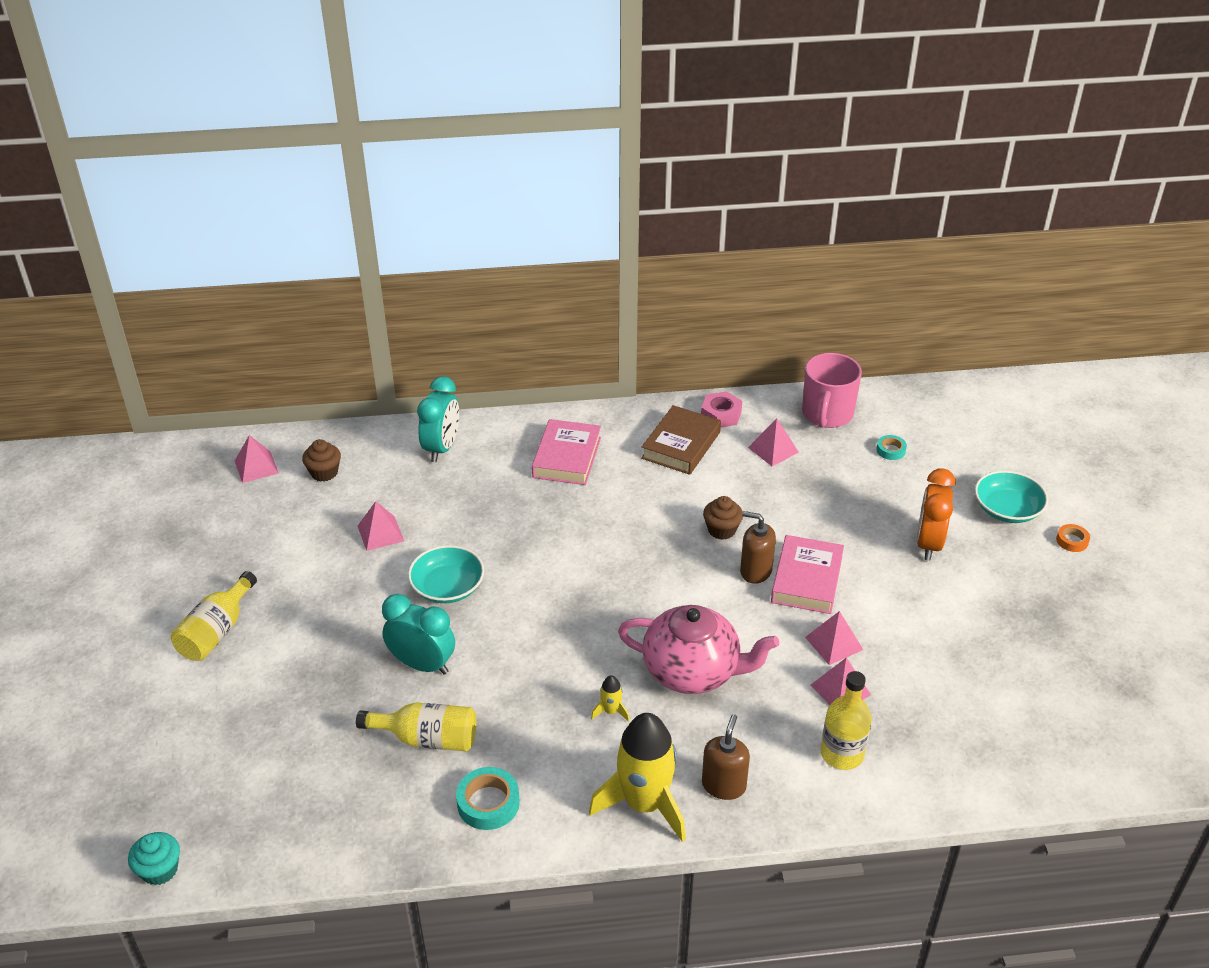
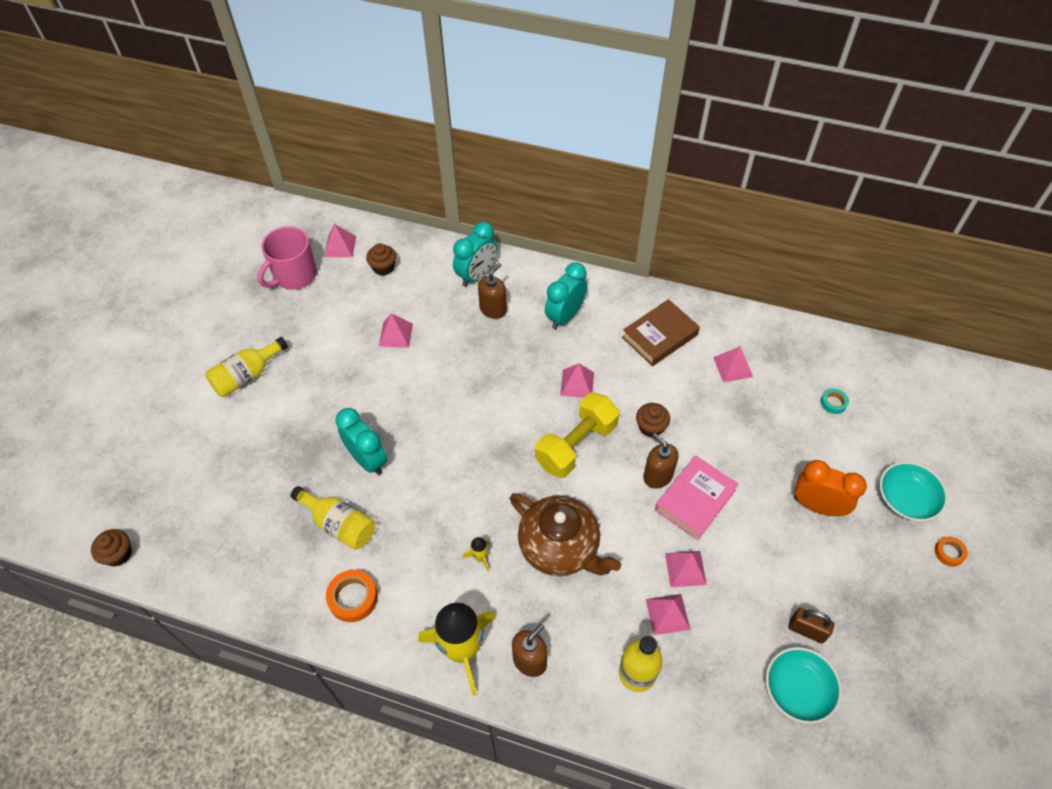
camera: 25 degrees right, 15 degrees up
turquoise cupcake [128,832,180,885] -> brown cupcake [91,529,132,566]
turquoise bowl [408,545,484,603] -> turquoise bowl moved to [766,647,842,724]
turquoise tape [456,767,520,830] -> orange tape [326,570,378,622]
pink book [532,419,601,485] -> turquoise clock [545,262,587,329]
pink teapot [618,605,779,694] -> brown teapot [510,493,621,576]
pink nut [701,391,742,427] -> none
pink mug [802,353,862,428] -> pink mug moved to [257,226,317,290]
orange clock [917,468,956,561] -> orange clock turned 75 degrees clockwise [794,460,867,516]
none -> brown soap dispenser [478,263,507,319]
none -> yellow dumbbell [535,392,619,478]
none -> pink pyramid [560,363,594,398]
none -> brown padlock [788,608,834,643]

